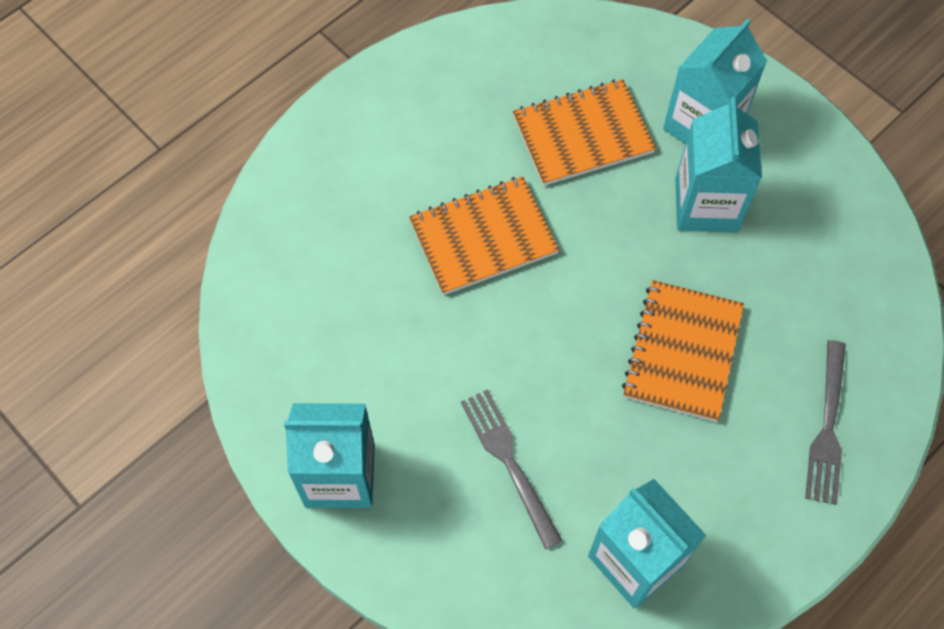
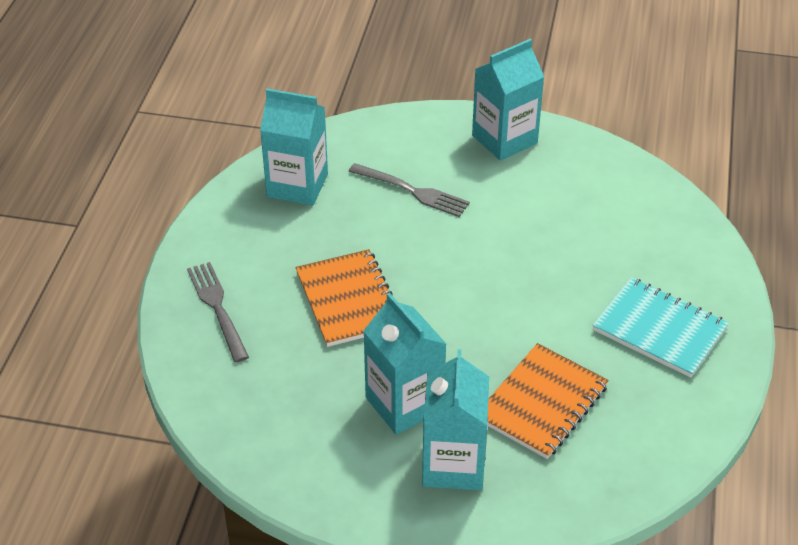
camera: 145 degrees right, 20 degrees down
orange notebook [409,176,559,295] -> none
none -> turquoise notebook [592,277,729,378]

